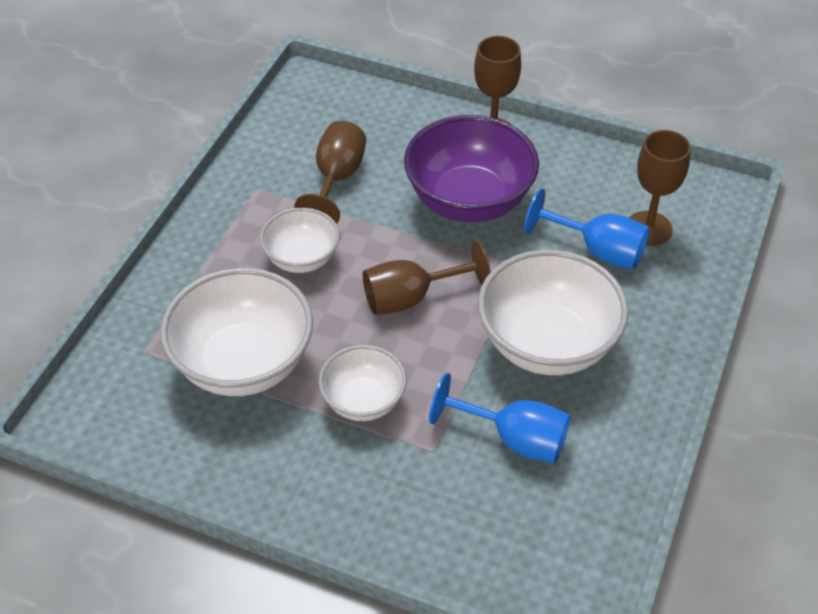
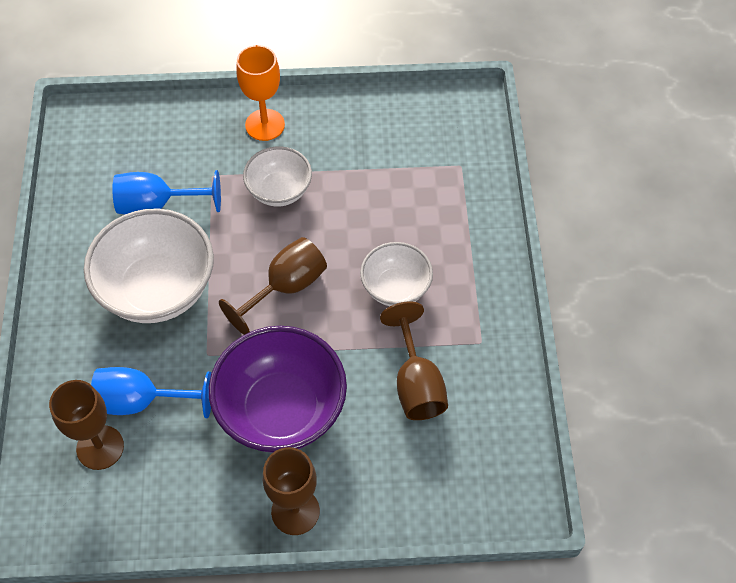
camera: 155 degrees right, 10 degrees up
white bowl [160,268,313,396] -> none
none -> orange goblet [236,45,285,141]

